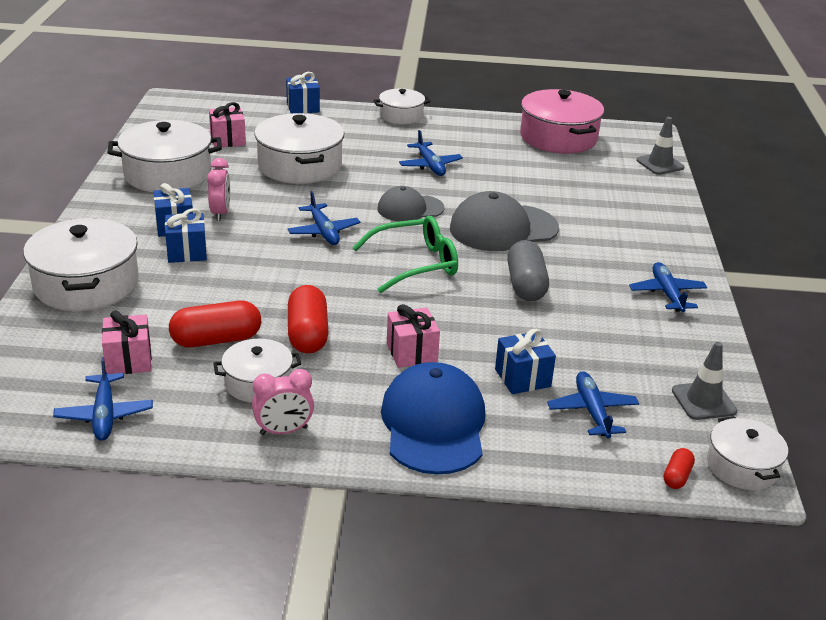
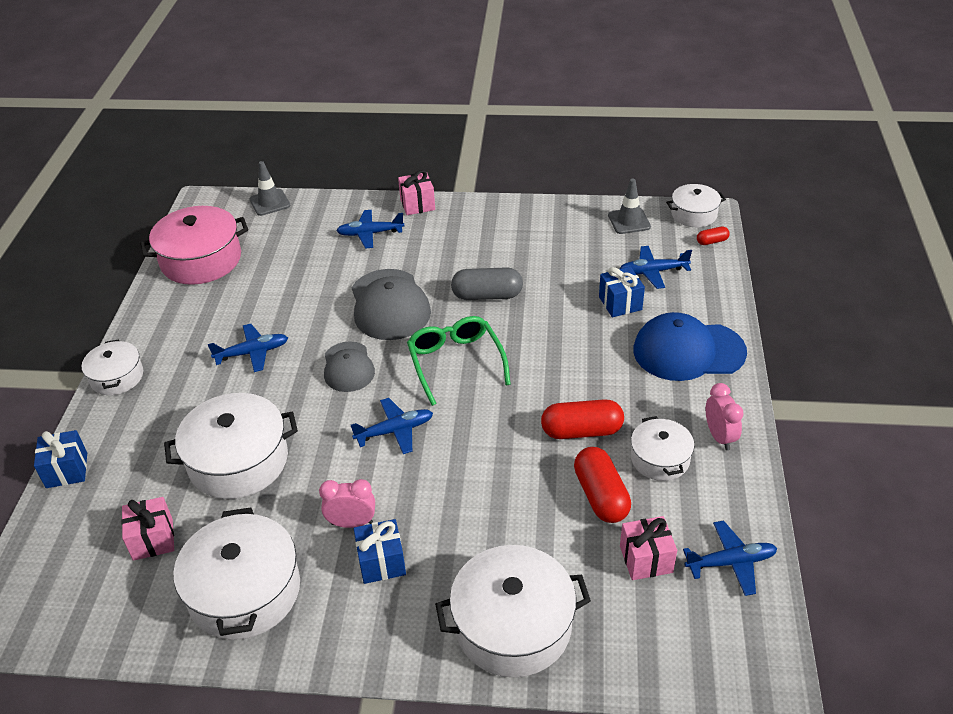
camera: 85 degrees left, 10 degrees up
blue gift [165,208,207,263] -> none
pink gift [387,304,440,368] -> pink gift moved to [398,170,435,215]
blue plane [629,262,707,312] -> blue plane moved to [336,210,404,249]
red capsule [663,448,695,489] -> red capsule turned 45 degrees counterclockwise [697,226,730,245]

